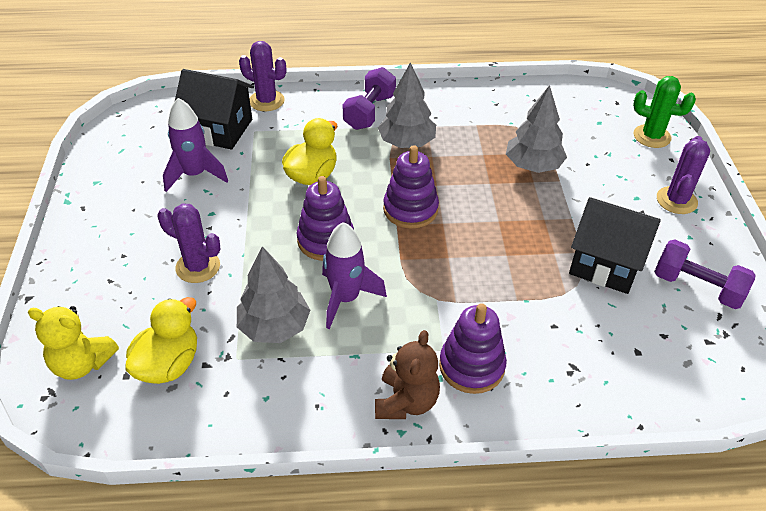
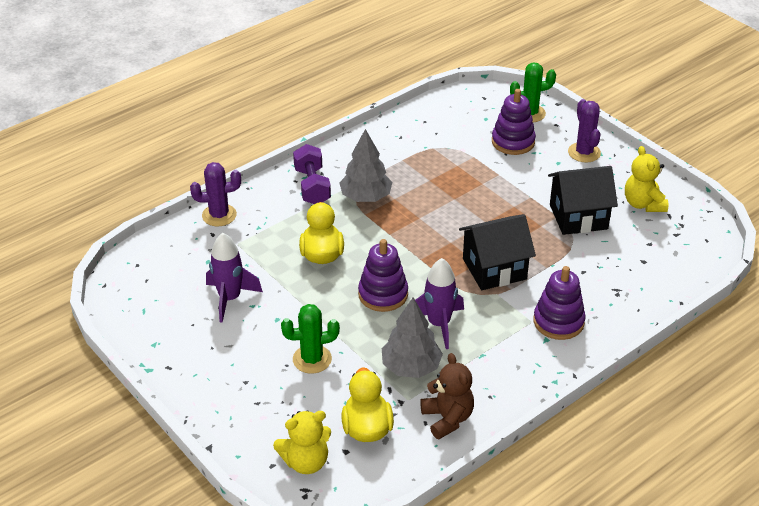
camera: 35 degrees left, 5 degrees down
purple cactus [158,204,220,283] -> green cactus [281,304,340,374]
black house [175,69,254,150] -> black house moved to [459,214,536,290]
brown teddy bear [375,330,440,419] -> brown teddy bear moved to [420,353,474,439]
purple stacking toy [383,145,439,228] -> purple stacking toy moved to [492,89,536,155]
grey tree [506,85,567,173] -> none
purple dumbbell [654,239,756,309] -> yellow teddy bear [625,146,668,212]

